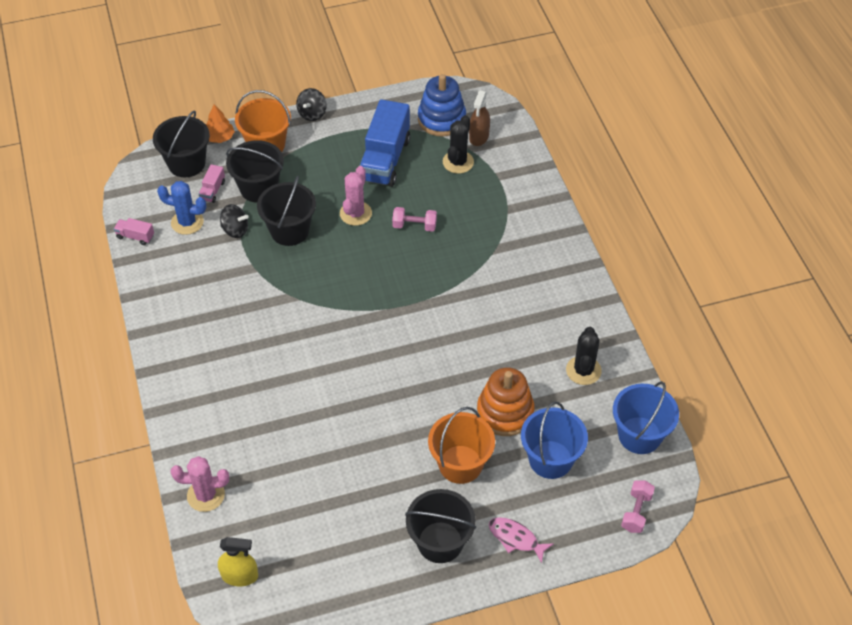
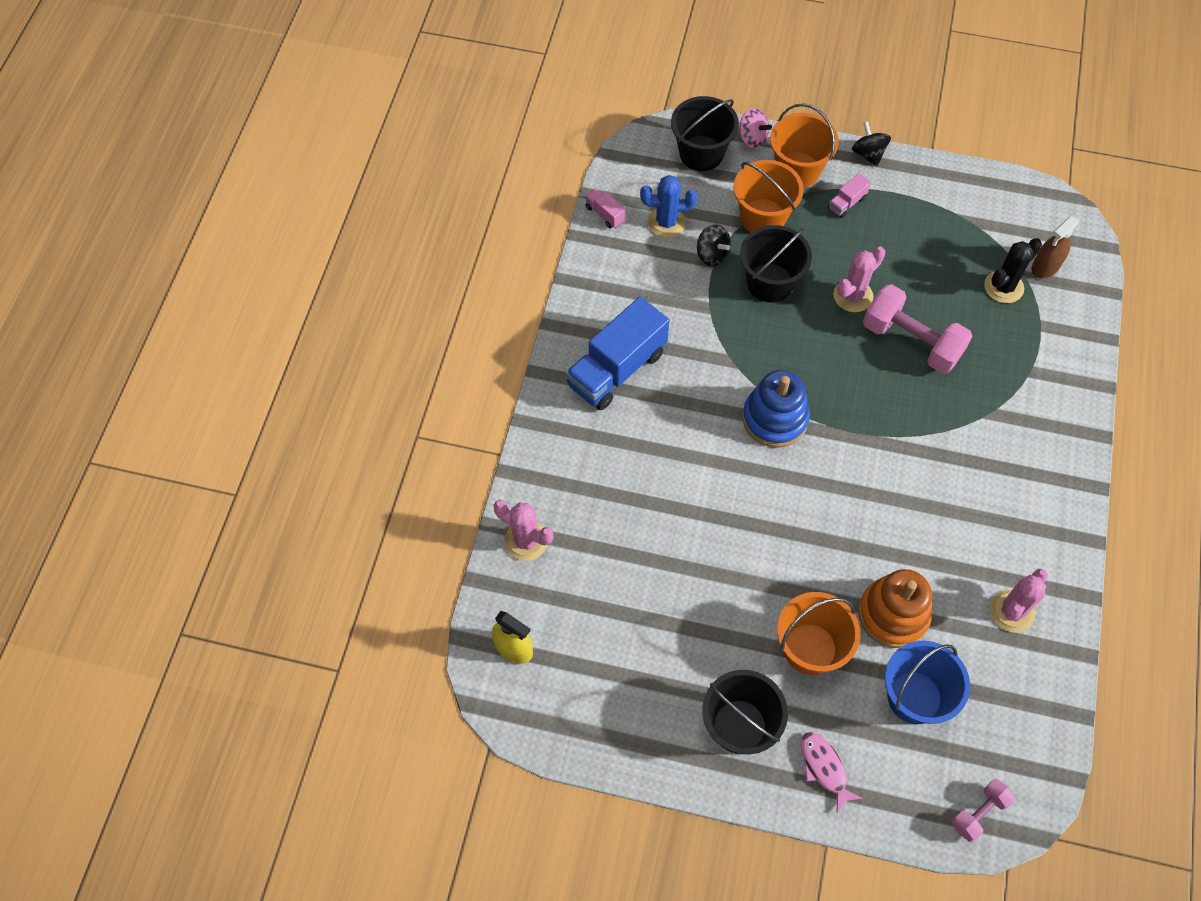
camera: 30 degrees right, 10 degrees up
blue cactus [157,181,206,235] -> blue cactus turned 45 degrees counterclockwise [640,175,698,238]
pink truck [199,164,225,203] -> pink truck moved to [828,173,871,218]
orange tree [206,104,235,143] -> pink spinning top [738,108,772,149]
black bucket [226,140,284,203] -> orange bucket [734,160,804,232]
black spinning top [296,88,327,121] -> black spinning top turned 105 degrees clockwise [852,121,891,166]
blue truck [360,99,410,187] -> blue truck moved to [566,297,669,410]
pink dumbbell [392,207,437,232] -> pink dumbbell [863,284,972,374], size x1.86
blue stacking toy [418,74,466,137] -> blue stacking toy moved to [742,370,810,448]
black cactus [566,327,602,385] -> pink cactus [990,569,1048,633]
blue bucket [613,381,679,454] -> none

